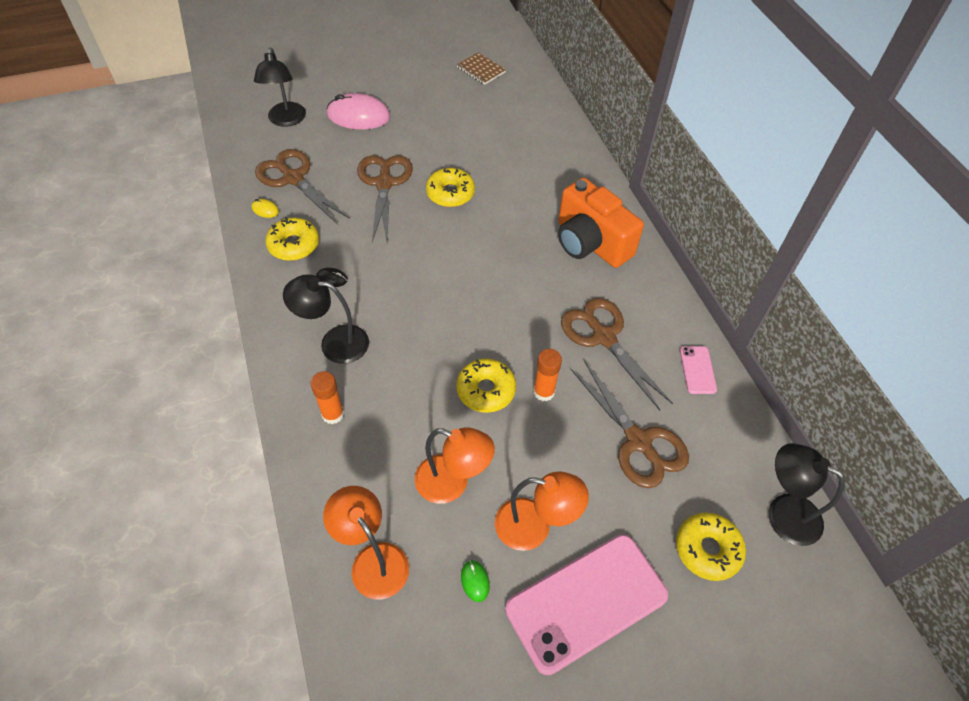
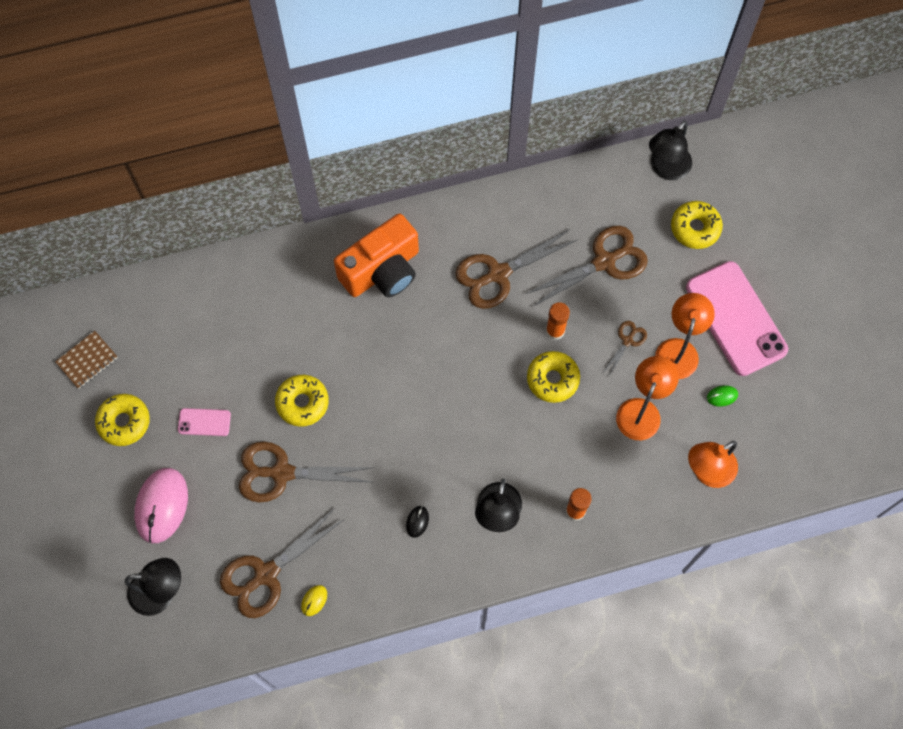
camera: 85 degrees left, 15 degrees up
yellow donut [265,217,319,261] -> yellow donut moved to [95,394,150,446]
pink phone [680,346,717,394] -> pink phone moved to [178,408,231,436]
none -> brown scissors [603,321,647,376]

